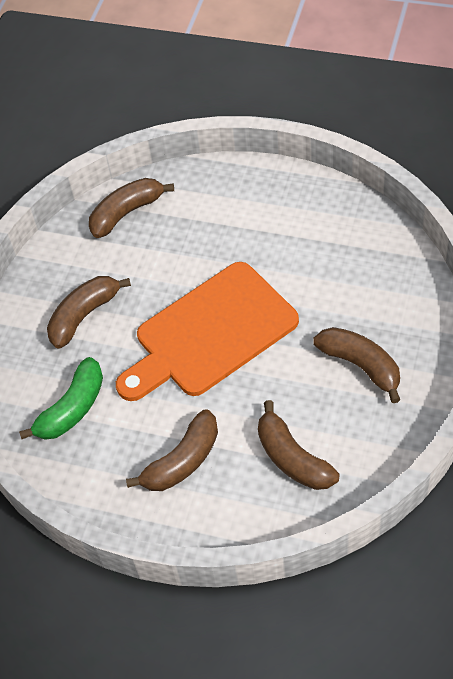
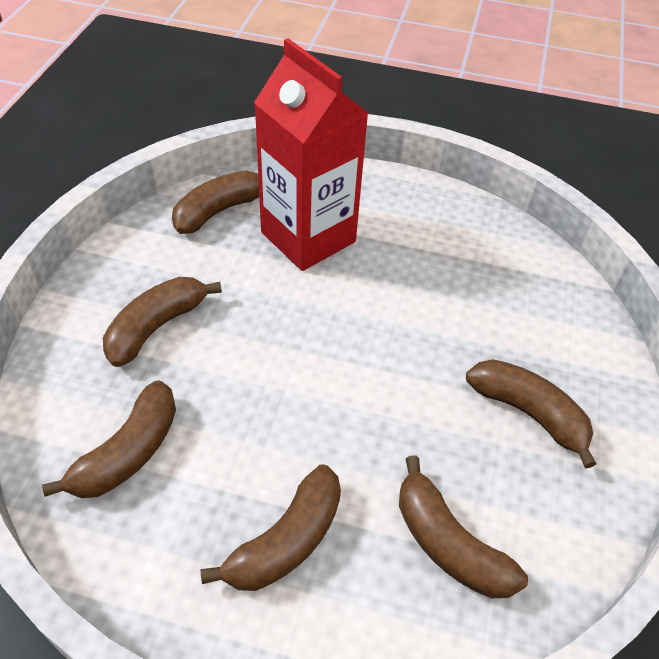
camera: 10 degrees left, 5 degrees down
green banana [19,357,103,440] -> brown banana [42,380,176,498]
orange cutting board [116,262,299,401] -> none
none -> red carton [254,38,369,271]

